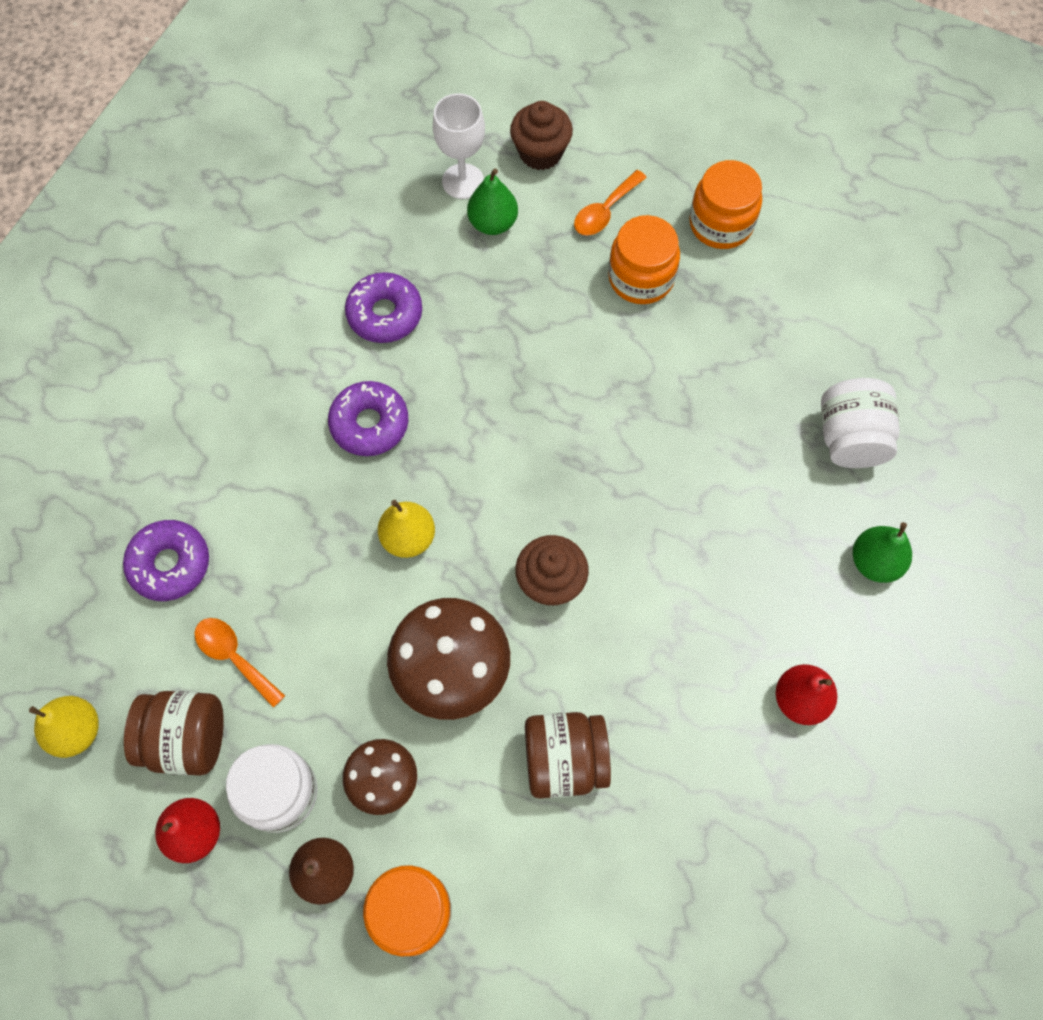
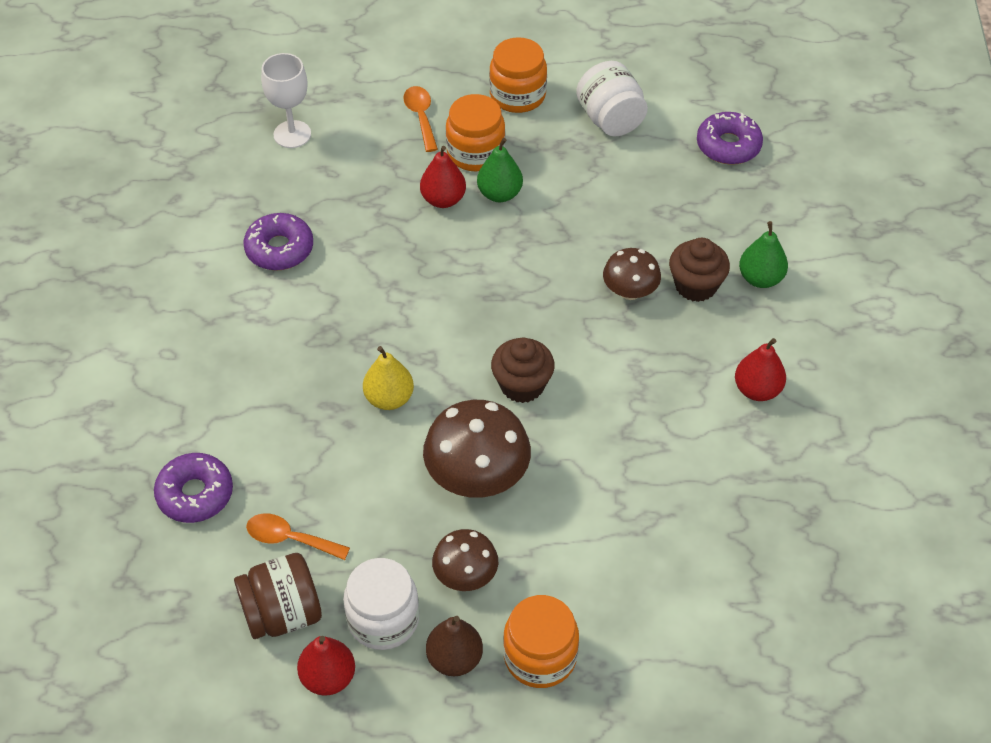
camera: 25 degrees left, 15 degrees down
yellow pear [29,696,99,758] -> none
purple donut [328,381,408,456] -> purple donut moved to [697,112,763,165]
green pear [467,168,518,235] -> green pear moved to [477,138,523,202]
brown cupcake [510,101,573,170] -> brown cupcake moved to [669,238,730,302]
brown jar [525,712,611,799] -> none
orange spoon [574,170,647,235] -> orange spoon turned 150 degrees clockwise [403,86,438,152]
white jar [821,378,900,468] -> white jar moved to [576,61,648,137]
none -> red pear [420,146,466,208]
none -> brown mushroom [603,248,661,300]

